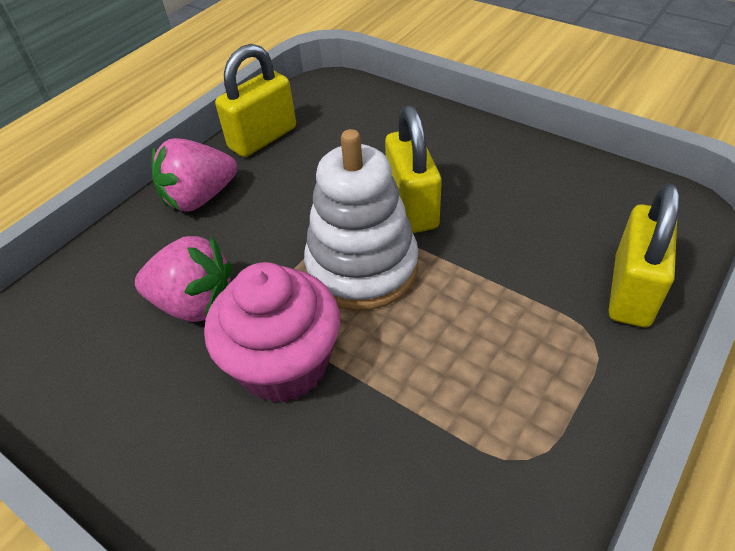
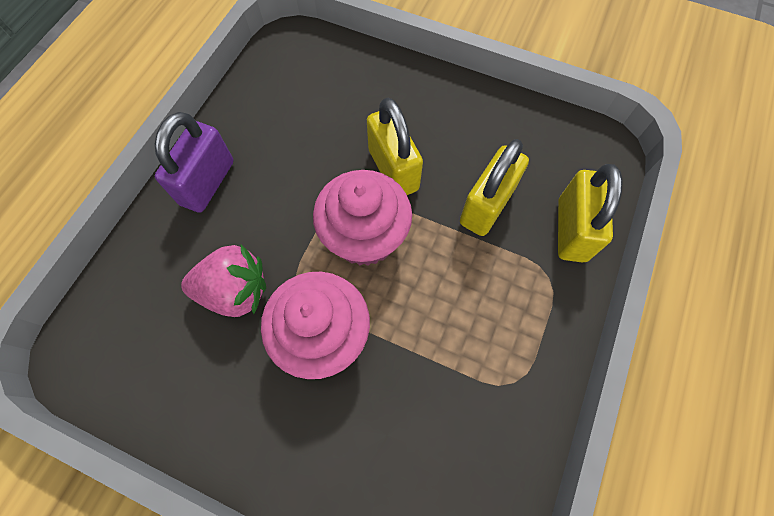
camera: 15 degrees left, 20 degrees up
pink strawberry [151,138,237,212] -> purple padlock [155,112,233,213]
yellow padlock [215,44,296,157] -> yellow padlock moved to [460,139,529,236]
white stacking toy [304,129,419,311] -> pink cupcake [313,170,412,266]

